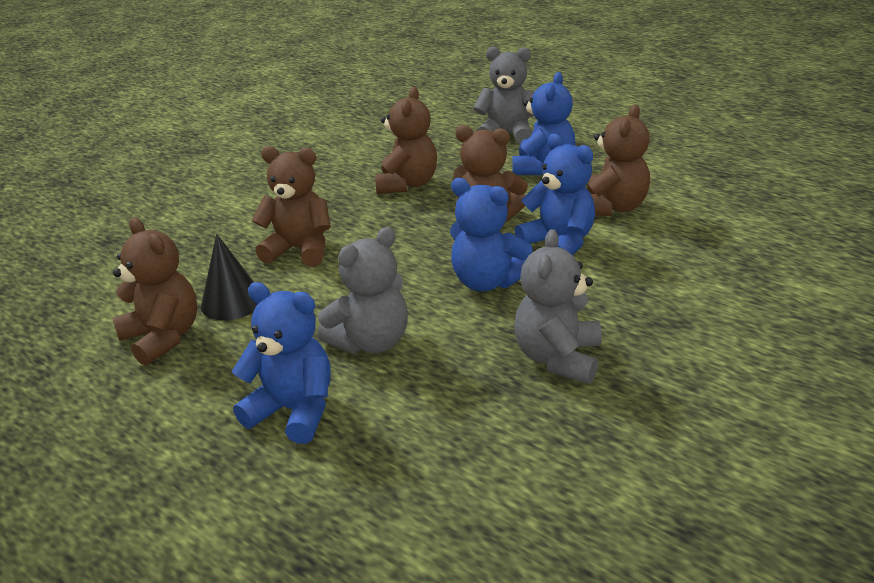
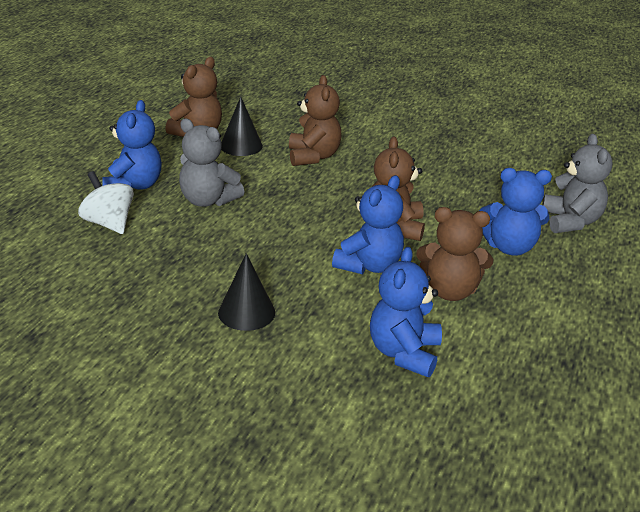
camera: 70 degrees right, 0 degrees up
brown teddy bear [375,87,437,194] -> none
blue teddy bear [450,178,533,291] -> blue teddy bear moved to [370,247,442,377]
grey teddy bear [514,229,602,384] -> none
none -> white spinning top [78,171,134,234]
none -> black cone [218,253,275,331]

